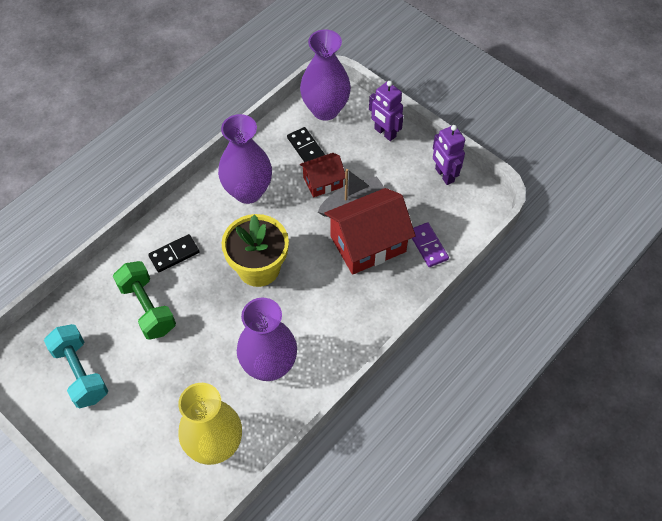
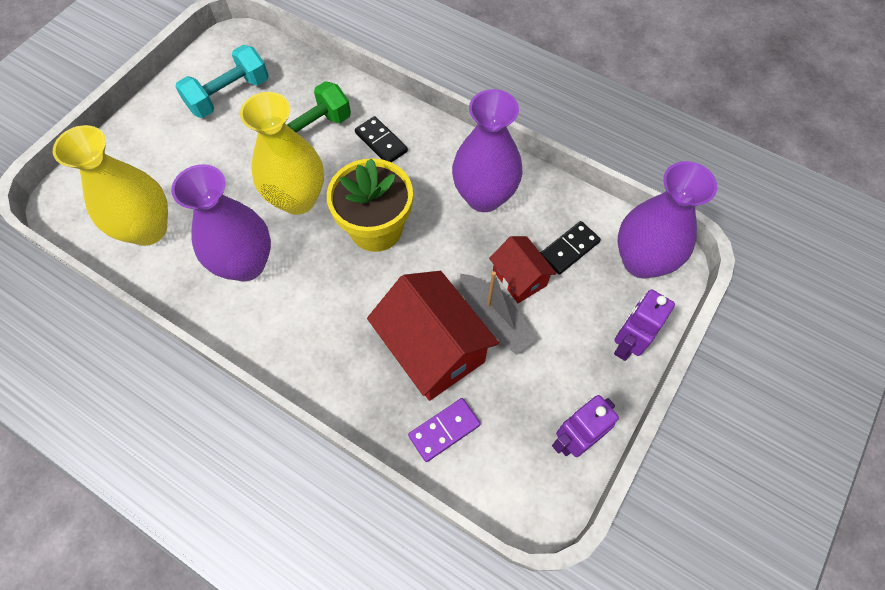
camera: 80 degrees right, 5 degrees up
none -> yellow vase [240,92,324,215]

